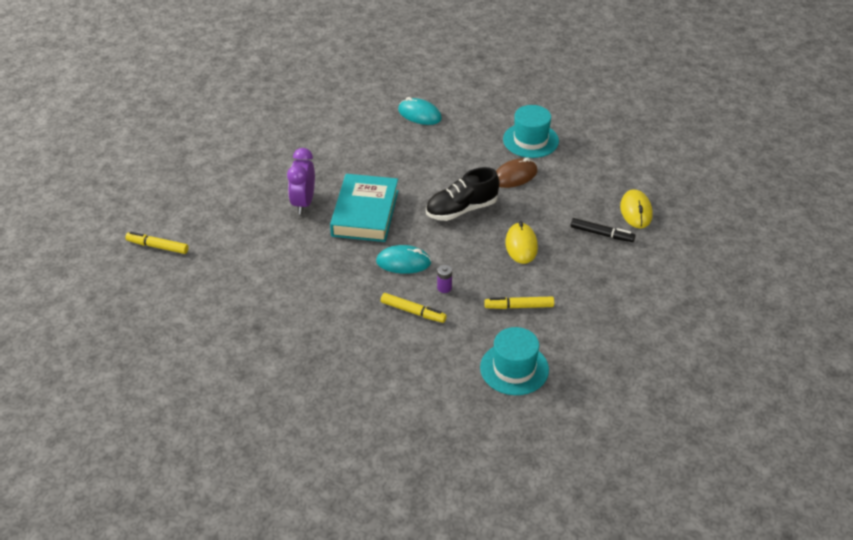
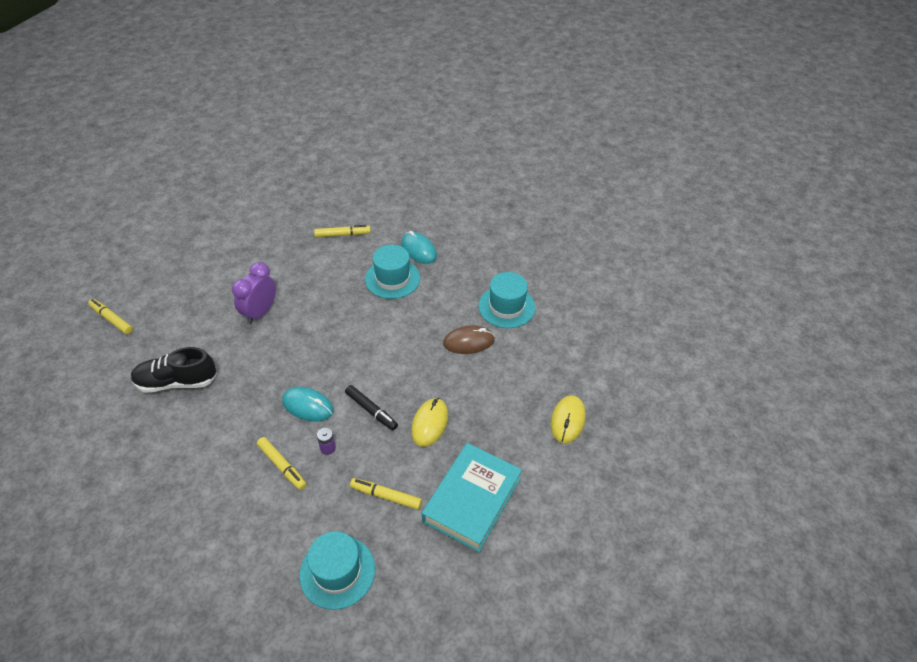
camera: 20 degrees right, 5 degrees up
turquoise book [330,174,398,242] -> turquoise book moved to [422,443,522,552]
black shoe [426,167,499,221] -> black shoe moved to [131,347,217,393]
black marker [571,218,635,242] -> black marker moved to [345,385,398,430]
none -> yellow marker [314,225,371,238]
none -> turquoise hat [365,245,420,299]

